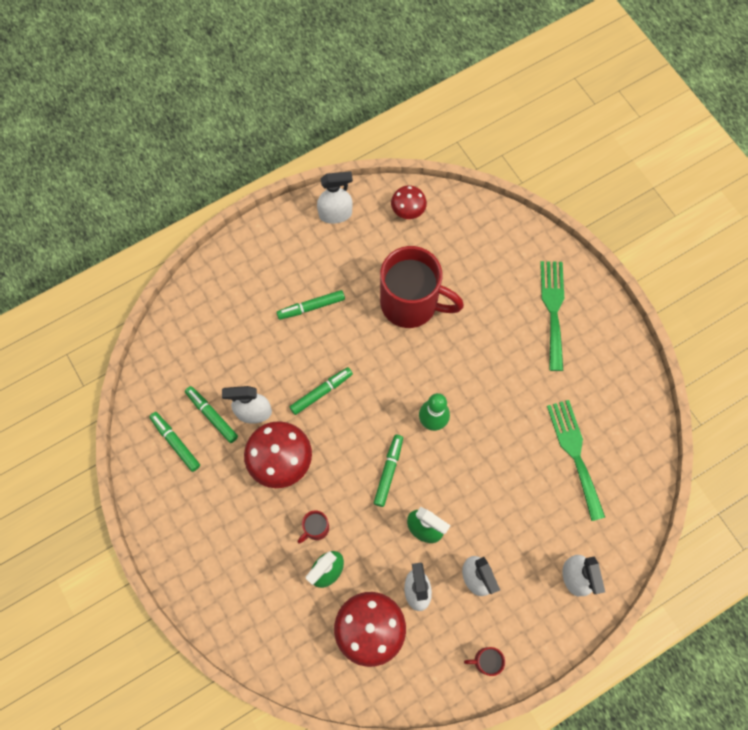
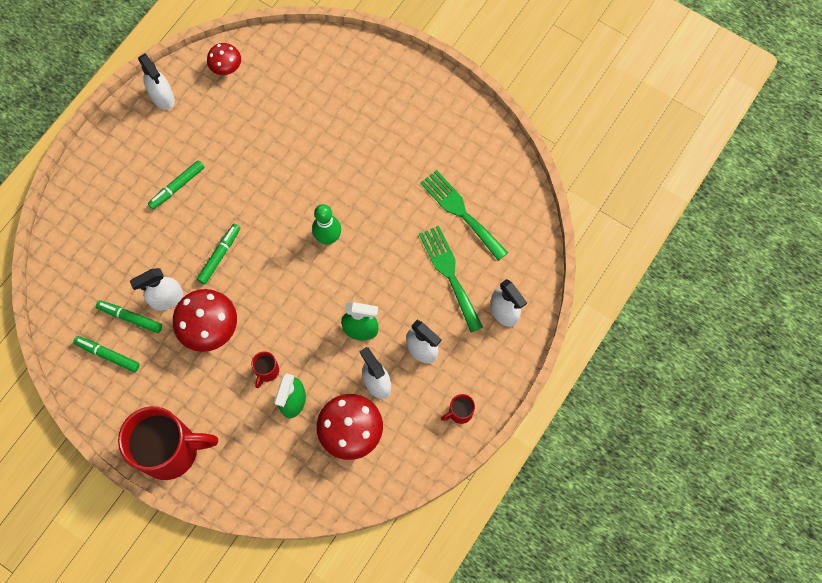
camera: 25 degrees left, 0 degrees up
white spray bottle [317,171,353,224] -> white spray bottle turned 90 degrees clockwise [138,54,175,110]
green marker [374,435,403,507] -> none
red mug [380,246,464,328] -> red mug moved to [118,406,218,480]
green fork [540,261,564,371] -> green fork moved to [419,226,483,332]

